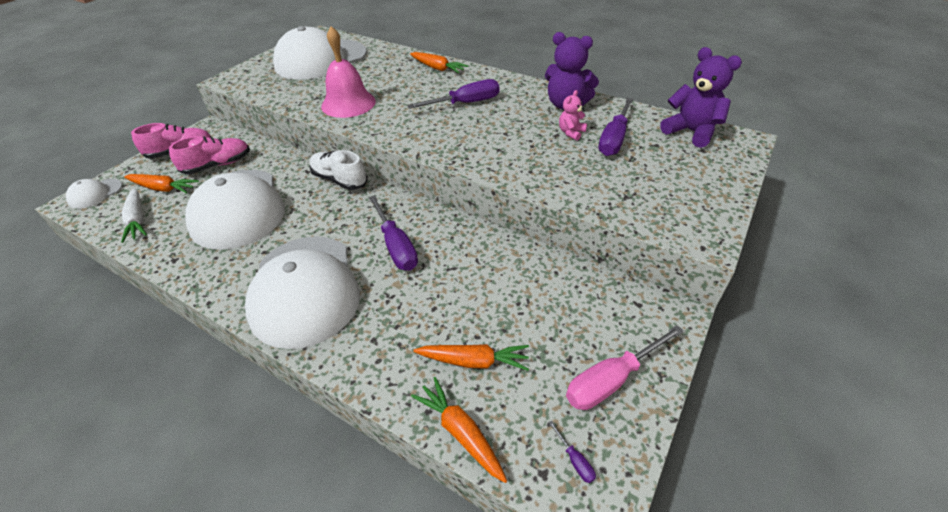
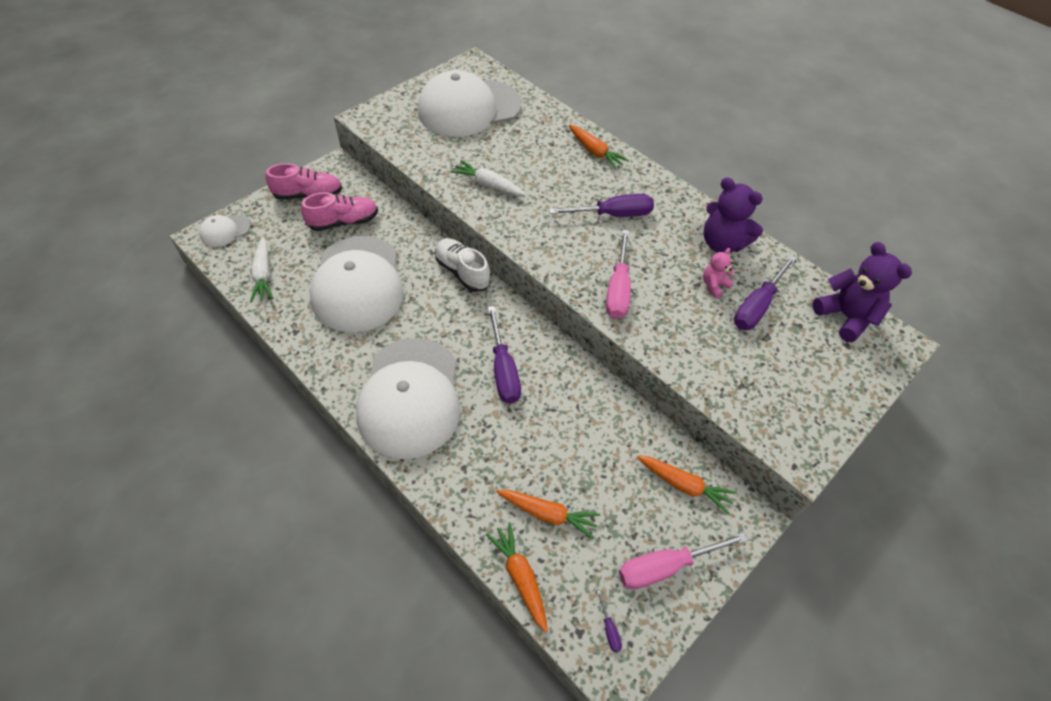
camera: 10 degrees right, 10 degrees up
orange carrot [124,174,199,194] -> orange carrot moved to [637,455,737,514]
pink bell [321,26,376,118] -> white carrot [450,160,526,196]
none -> pink screwdriver [606,230,631,319]

